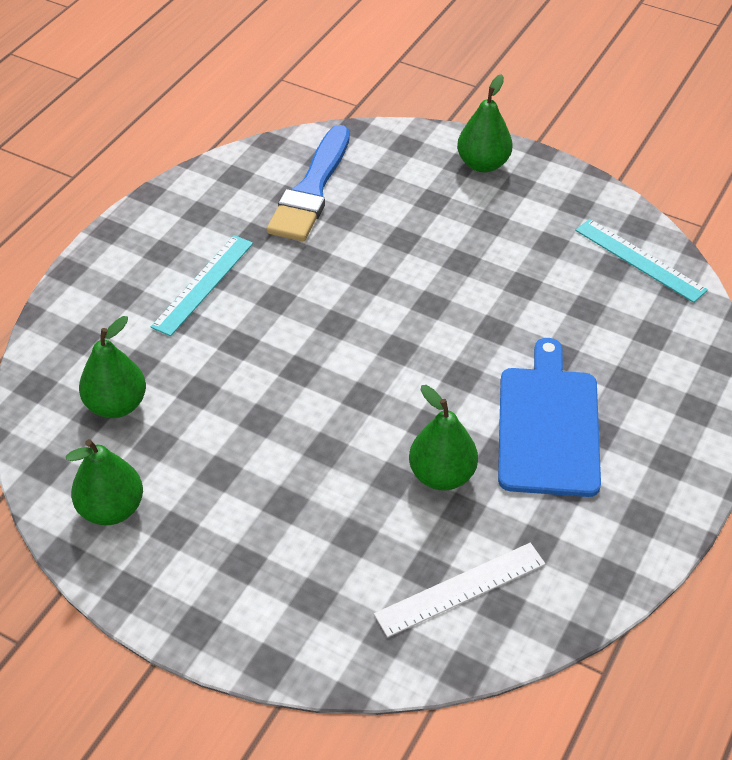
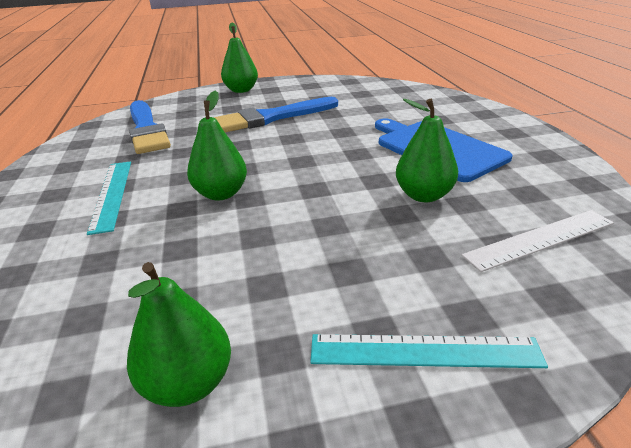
camera: 40 degrees left, 15 degrees down
green pear [79,316,146,418] -> green pear moved to [187,91,247,201]
white ruler [374,543,546,638] -> white ruler turned 45 degrees clockwise [461,210,614,272]
turquoise ruler [575,219,708,303] -> turquoise ruler moved to [310,334,548,368]
none -> blue brush [214,97,338,133]

